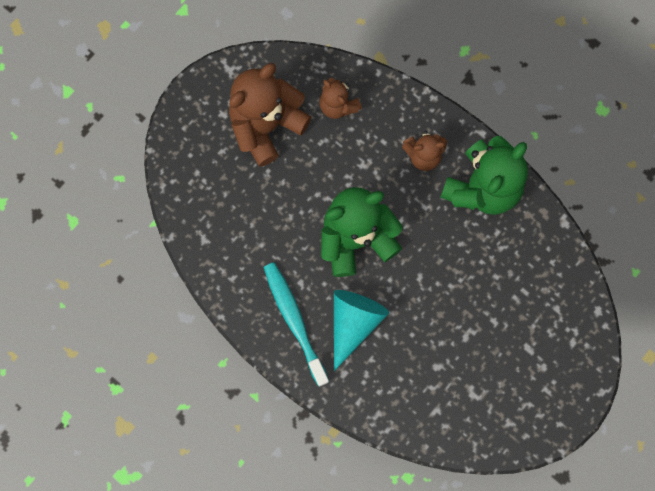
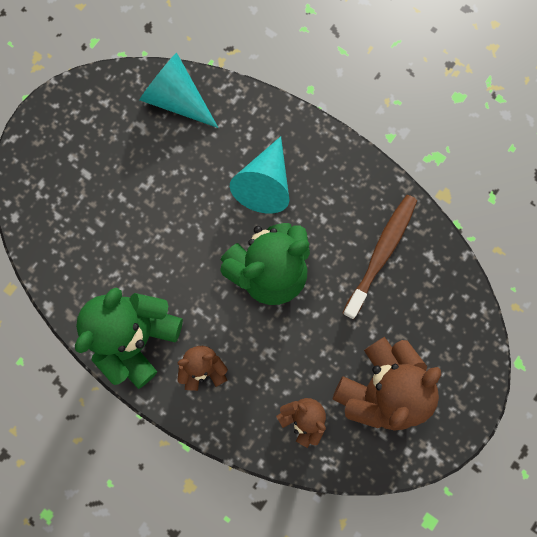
camera: 175 degrees right, 0 degrees up
turquoise toothbrush [263,262,329,387] -> none
none -> turquoise cone [139,53,218,128]
none -> brown toothbrush [343,195,417,319]

